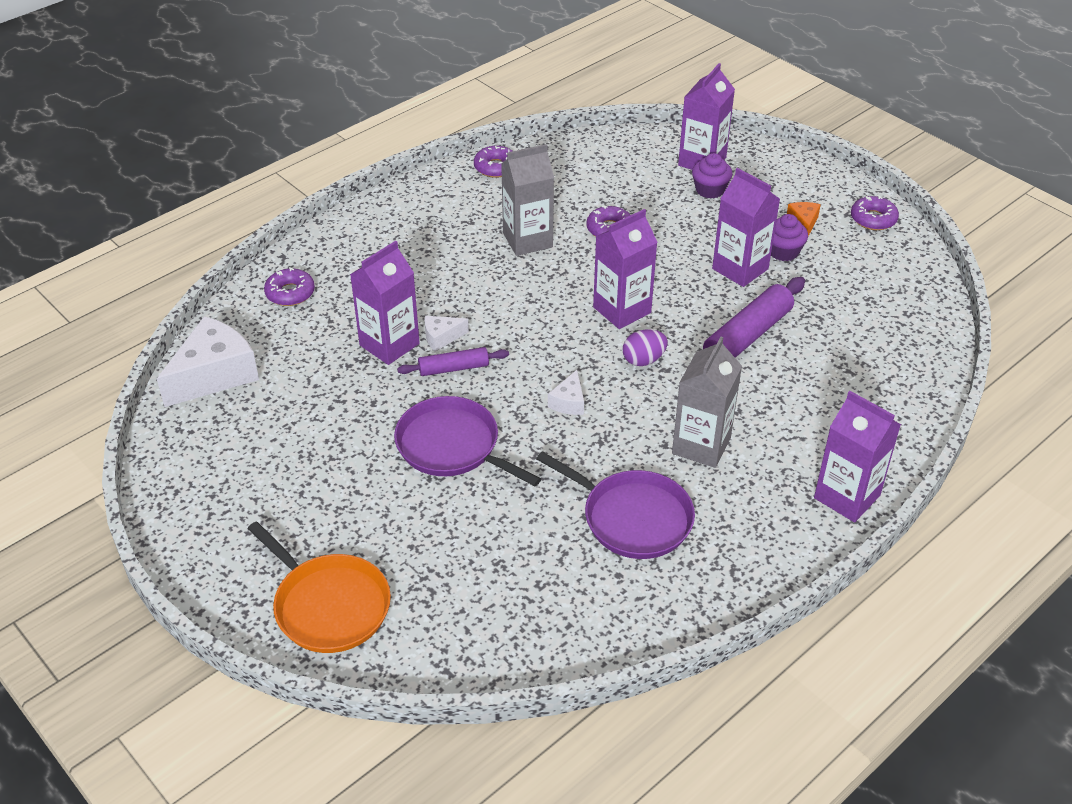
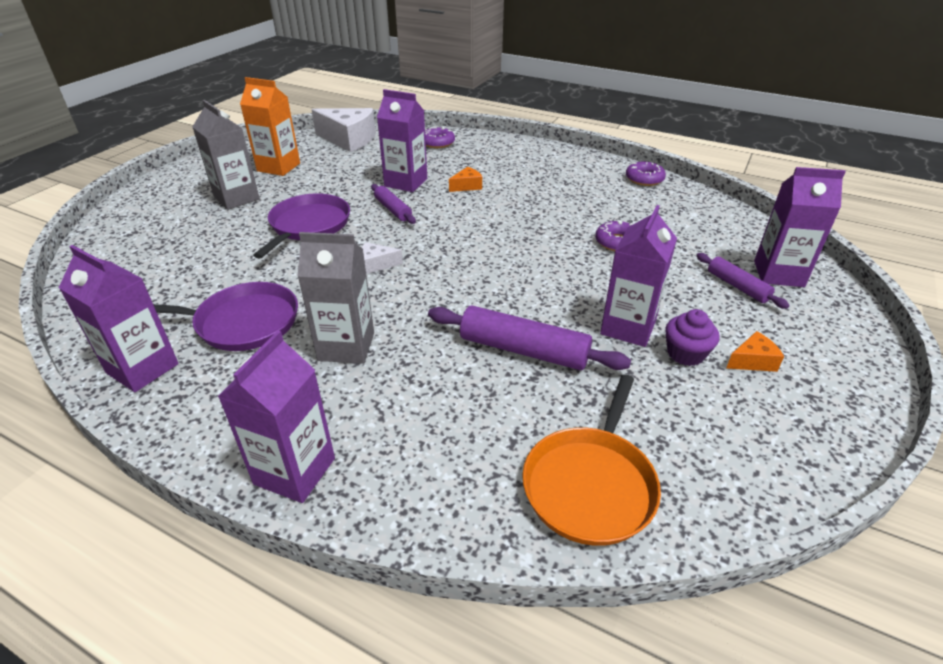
camera: 70 degrees right, 5 degrees down
orange pan [248,521,391,653] -> orange pan moved to [522,374,661,546]
white cheese [425,316,469,351] -> none
grey carton [501,144,554,256] -> grey carton moved to [192,100,260,210]
purple pan [536,451,695,559] -> purple pan turned 105 degrees counterclockwise [153,282,298,351]
purple carton [593,209,658,329] -> purple carton moved to [59,245,179,392]
purple egg [623,330,668,366] -> none
purple cupcake [692,153,732,199] -> purple rolling pin [696,253,790,309]
purple donut [851,196,899,230] -> none
none -> orange carton [240,77,300,176]
none -> orange cheese [449,167,482,192]

